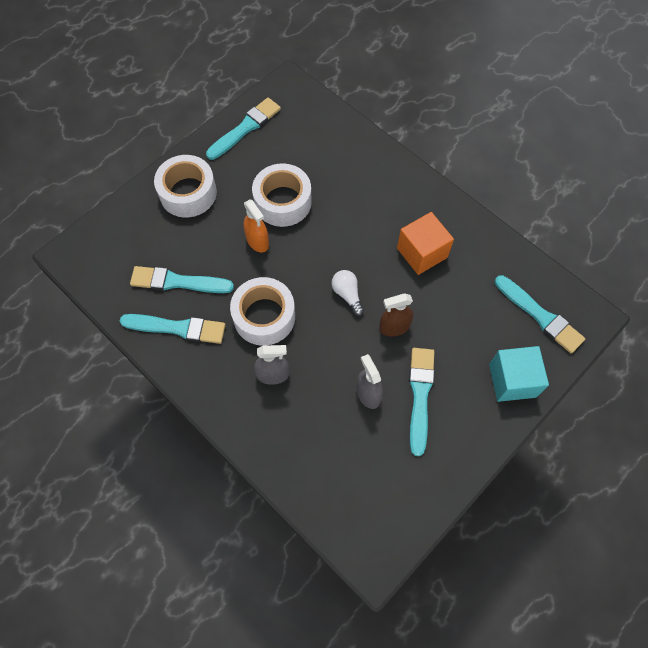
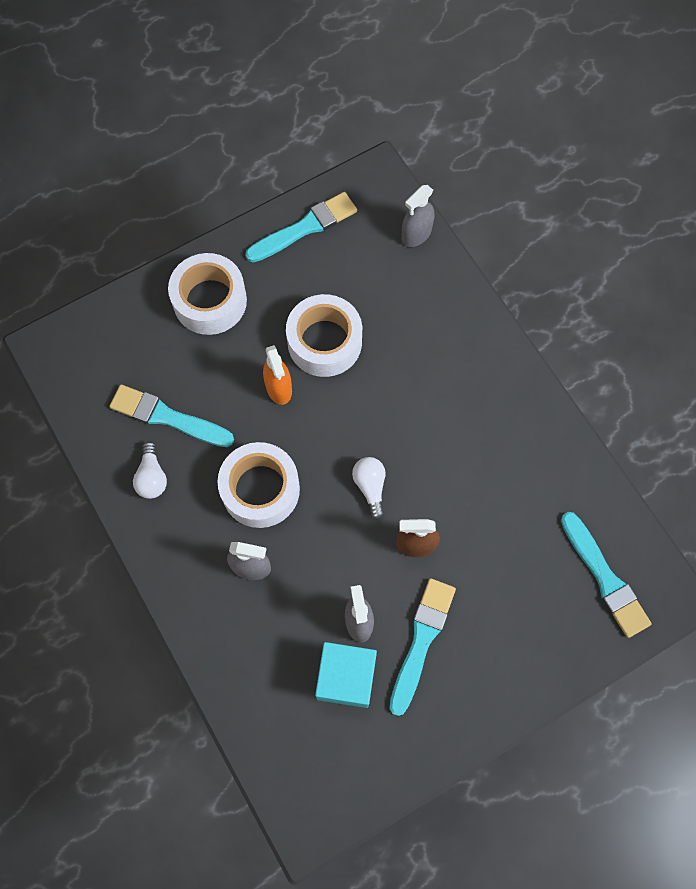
camera: 15 degrees right, 5 degrees up
turquoise brush [120,314,226,344] -> white light bulb [133,441,167,499]
orange cube [397,212,454,275] -> none
turquoise cube [489,346,549,402] -> turquoise cube moved to [315,642,377,708]
none -> grey spray bottle [401,185,434,247]

